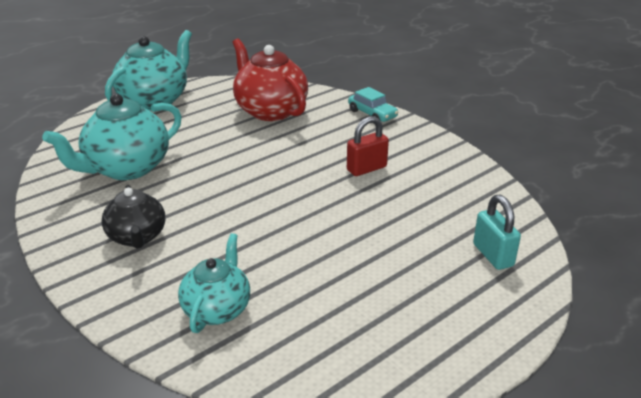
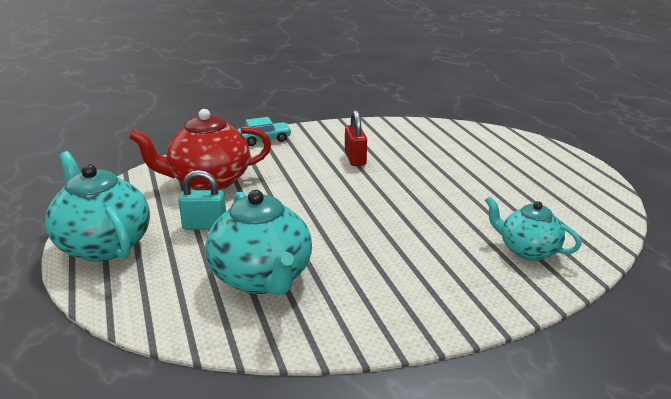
camera: 70 degrees left, 5 degrees down
black teapot [101,185,165,248] -> none
turquoise padlock [473,195,521,270] -> turquoise padlock moved to [178,170,226,230]

